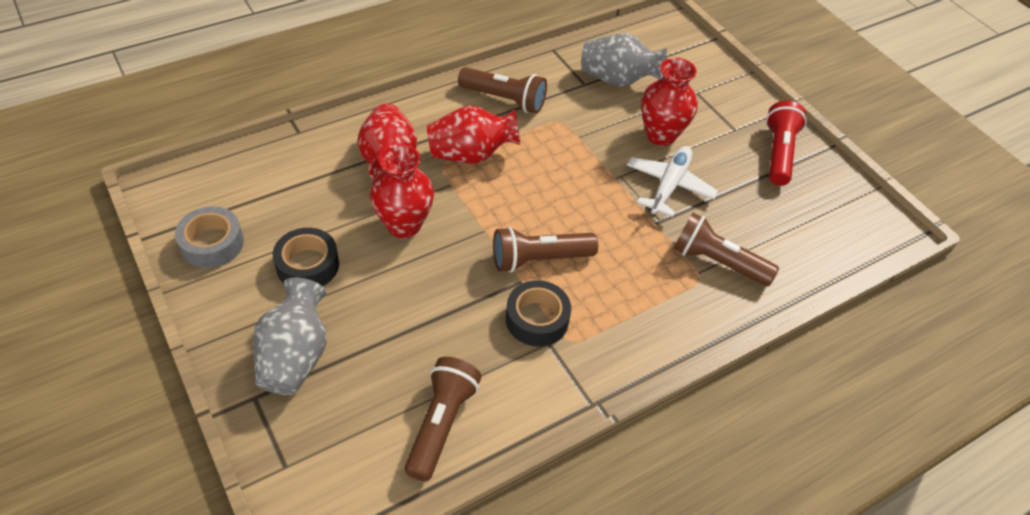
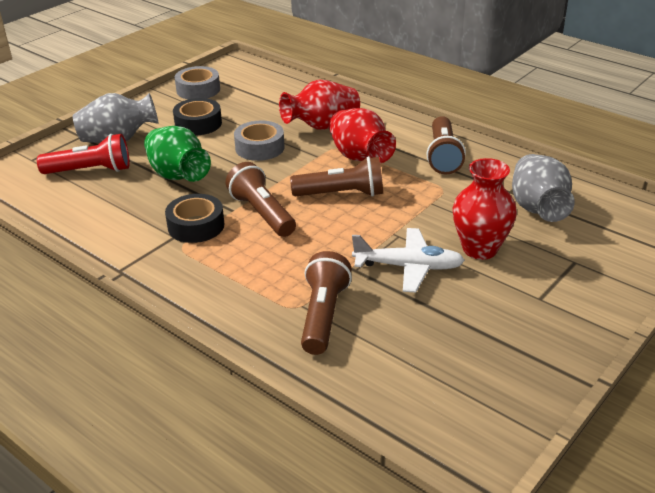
camera: 75 degrees right, 15 degrees down
red vase [370,144,434,238] -> grey tape [234,120,285,161]
brown flashlight [404,357,482,481] -> brown flashlight moved to [290,156,383,197]
red flashlight [766,100,807,186] -> red flashlight moved to [37,134,129,174]
none -> green vase [144,126,211,182]

